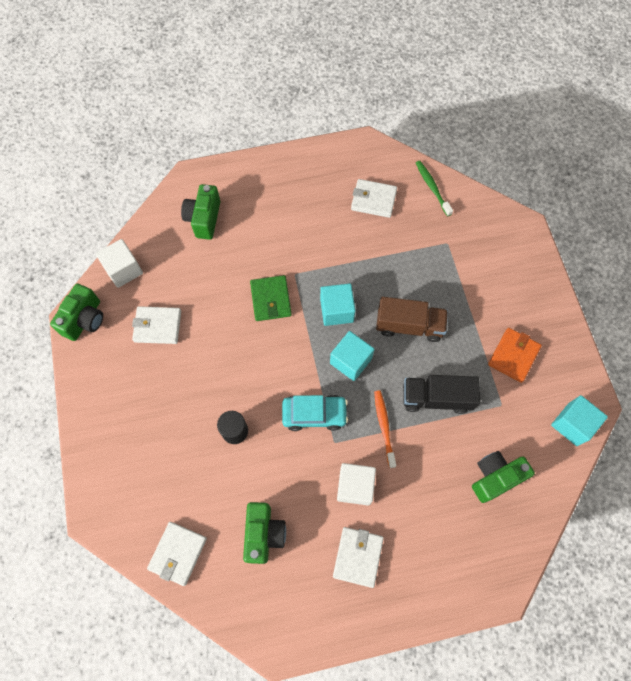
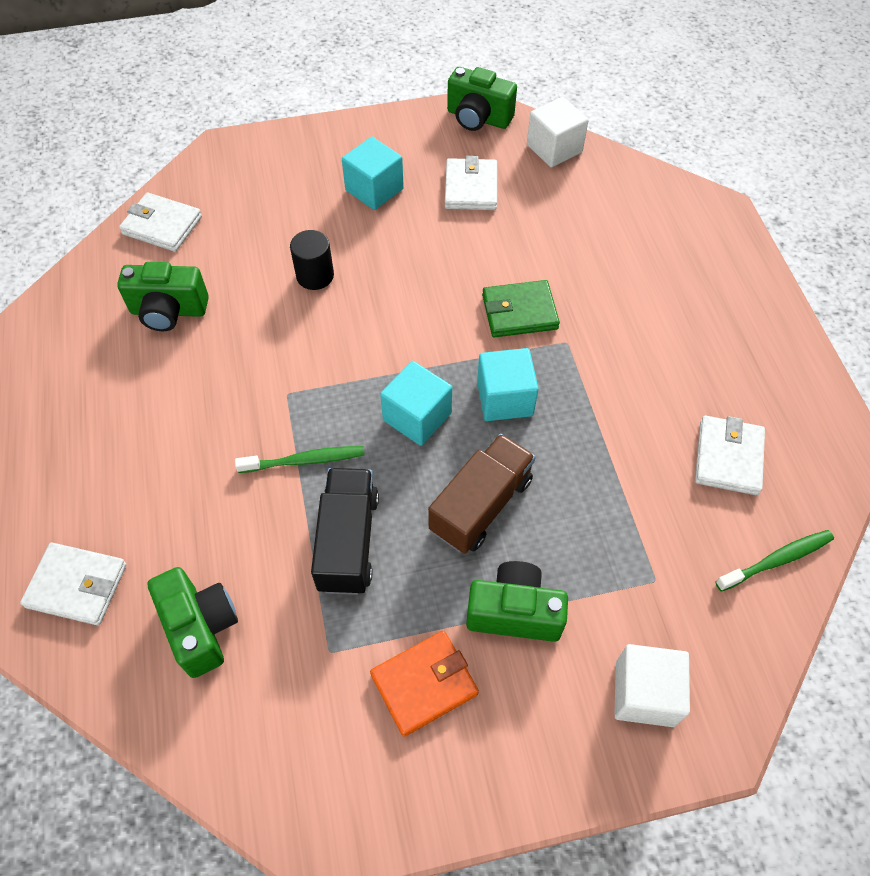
camera: 90 degrees right, 10 degrees down
green camera [181,184,220,240] -> green camera moved to [466,561,568,642]
turquoise car [282,395,348,431] -> none
white wallet [333,527,384,588] -> white wallet moved to [20,543,127,625]
white cube [337,463,376,506] -> white cube moved to [614,644,690,727]
orange toothbrush [374,390,396,468] -> green toothbrush [235,446,364,473]
brown truck [376,297,448,342] -> brown truck turned 150 degrees counterclockwise [428,434,536,554]
orange wallet [488,328,542,383] -> orange wallet turned 60 degrees counterclockwise [370,631,479,737]
turquoise cube [551,395,608,446] -> turquoise cube moved to [342,137,404,210]

